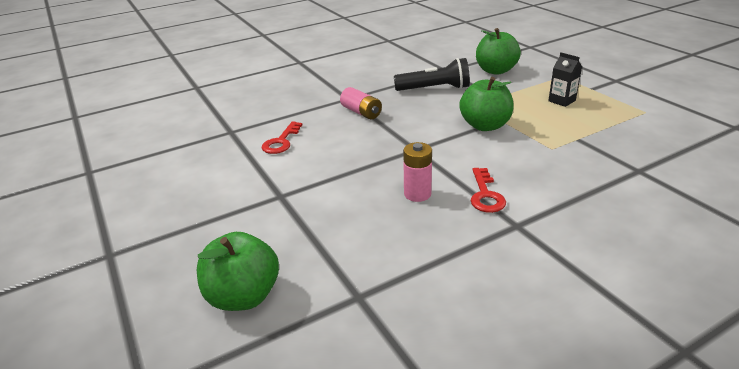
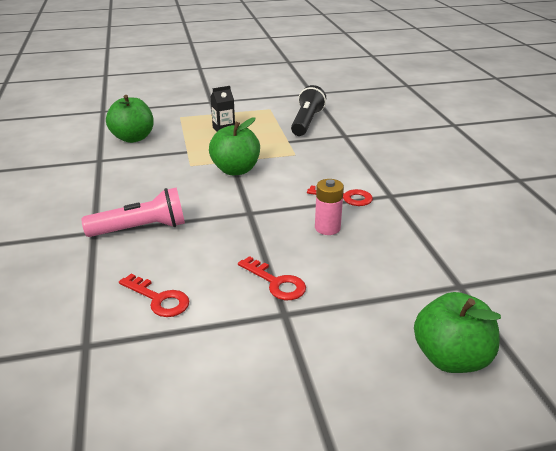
camera: 75 degrees left, 0 degrees up
pink battery [340,87,382,119] -> pink flashlight [81,187,185,237]
black flashlight [394,58,470,91] -> black flashlight moved to [291,85,326,136]
none -> red key [238,256,306,300]

